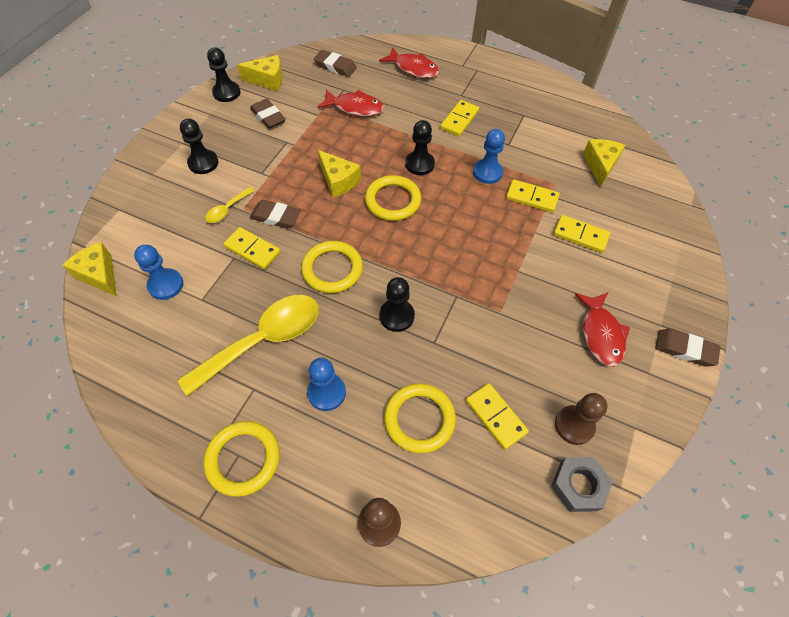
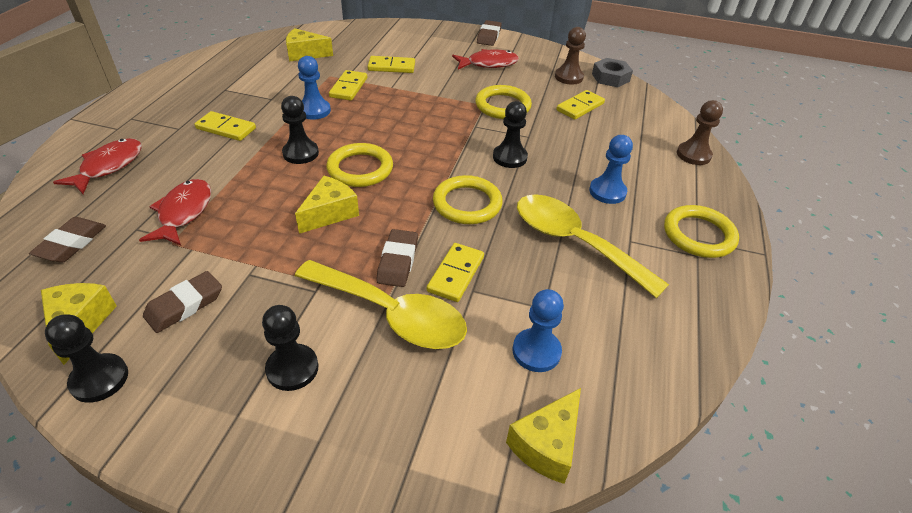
camera: 100 degrees left, 15 degrees down
yellow spoon [205,187,254,223] -> yellow spoon [295,260,467,349], size x2.22
yellow ring [384,384,456,453] -> yellow ring moved to [475,85,532,119]
yellow domino [554,215,610,253] -> yellow domino turned 75 degrees clockwise [368,56,415,73]

